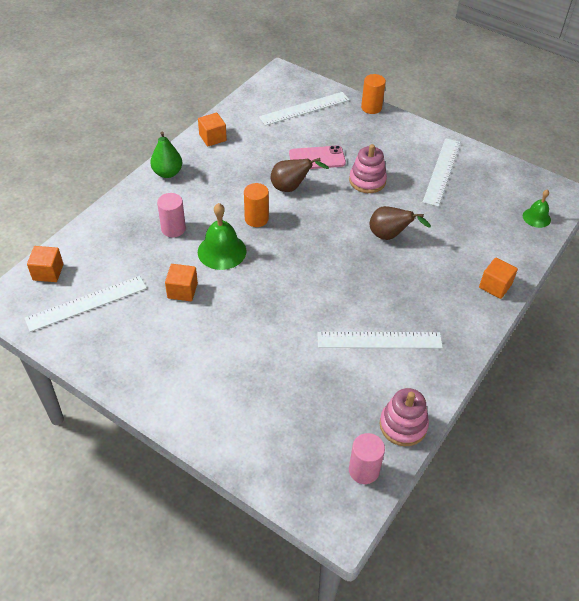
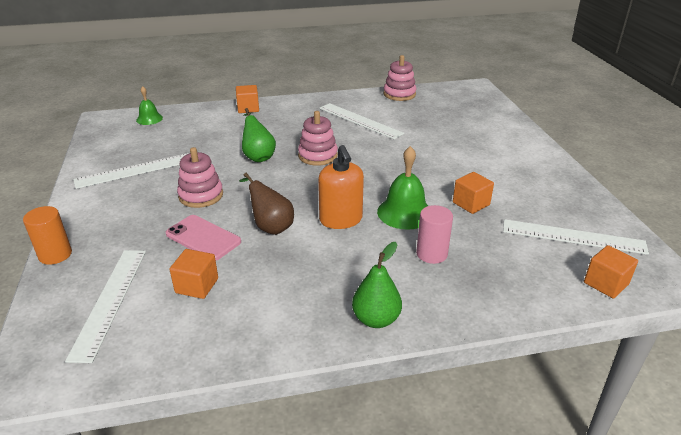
camera: 135 degrees left, 15 degrees down
orange cube [198,113,227,146] -> orange cube moved to [169,249,218,299]
orange cylinder [244,183,269,227] -> orange soap dispenser [318,145,364,229]
white ruler [259,92,350,126] -> white ruler turned 75 degrees clockwise [65,250,146,363]
pink cylinder [349,433,385,484] -> none
brown pear [370,206,431,240] -> green pear [242,108,276,162]
none -> pink stacking toy [298,111,338,166]

